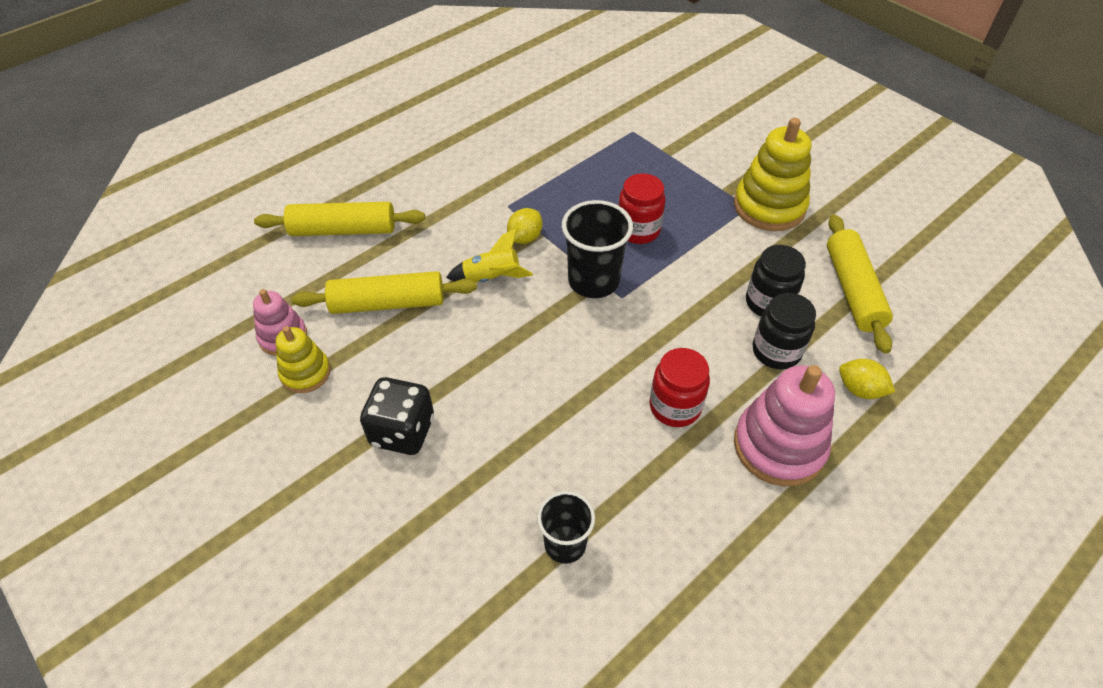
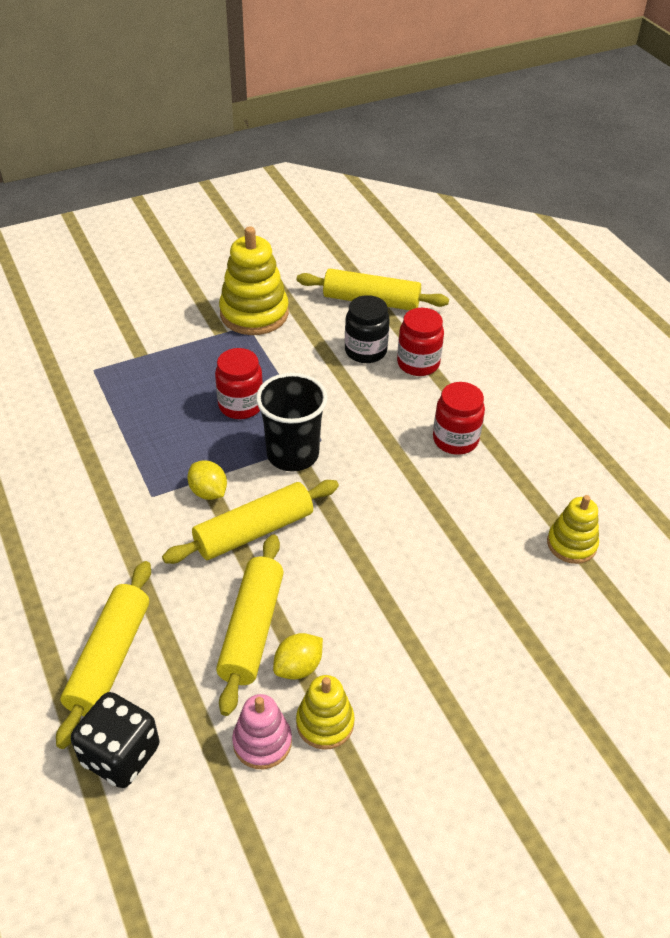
camera: 75 degrees left, 5 degrees down
black dice [360,377,434,455] -> black dice moved to [71,692,160,788]
yellow rocket [446,228,533,282] -> yellow rolling pin [162,480,339,564]
black cup [537,491,595,564] -> yellow stacking toy [547,495,599,564]
pink stacking toy [734,365,835,487] -> none
black jar [752,293,816,370] -> red jar [397,308,444,376]
yellow lemon [839,359,895,399] -> yellow lemon moved to [273,633,323,680]

